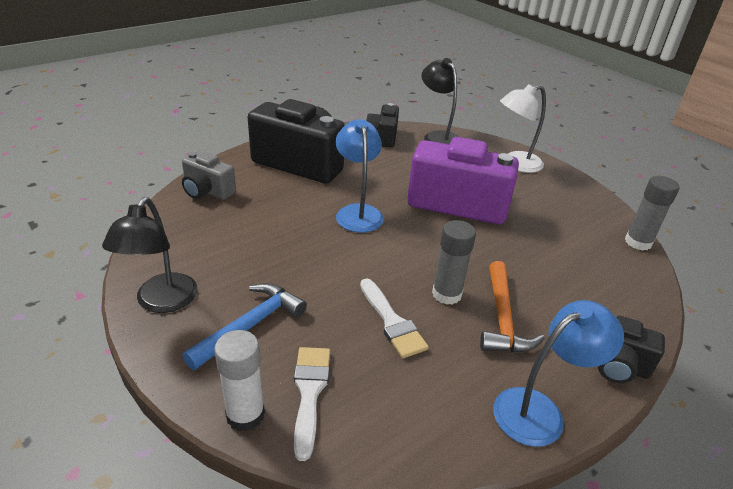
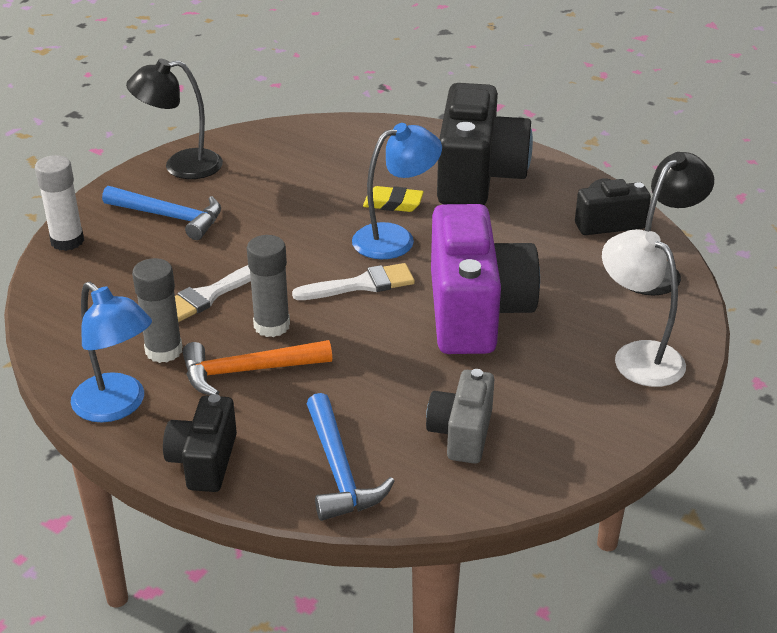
camera: 75 degrees right, 0 degrees up
grey camera [182,152,236,200] -> grey camera moved to [426,369,494,464]
white brush [294,347,330,461] -> white brush moved to [292,263,415,300]
grey glue stick [625,176,680,251] -> grey glue stick moved to [132,258,183,363]
none -> blue hammer [307,393,394,521]
none -> yellow eraser [363,186,424,212]

